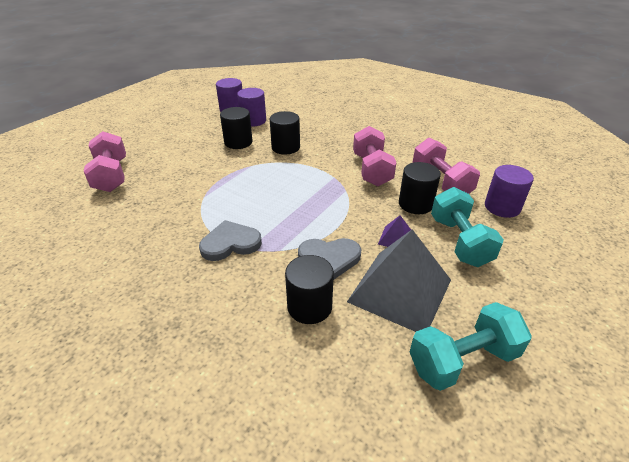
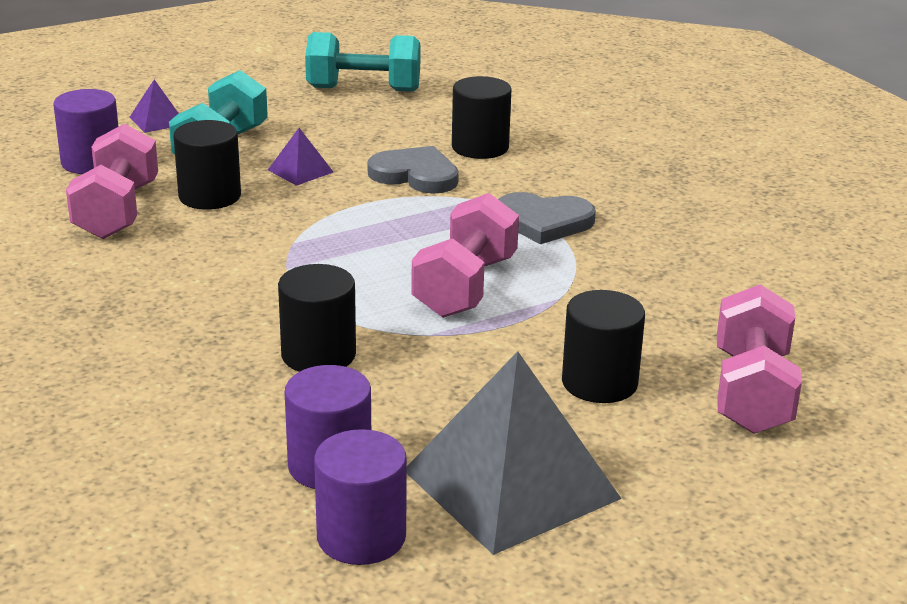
camera: 155 degrees left, 10 degrees down
black cylinder [220,107,253,149] -> black cylinder moved to [562,290,645,403]
grey pyramid [347,229,451,332] -> grey pyramid moved to [407,351,621,555]
pink dumbbell [353,126,396,186] -> pink dumbbell moved to [411,193,519,318]
none -> purple pyramid [130,79,179,133]

